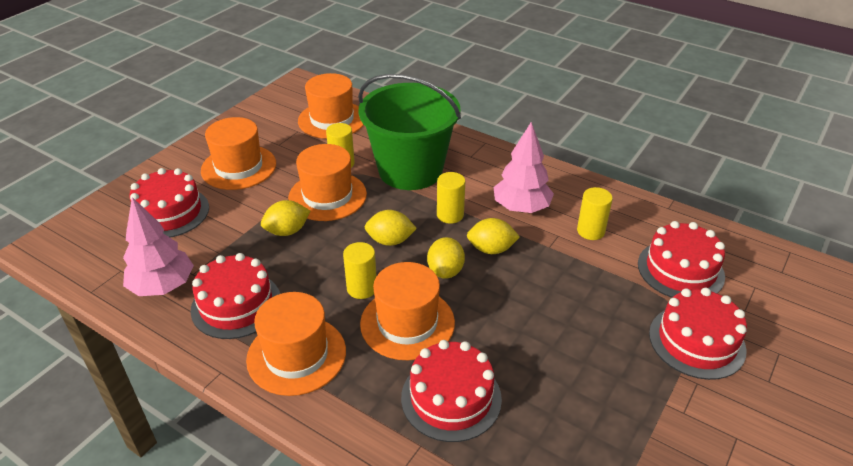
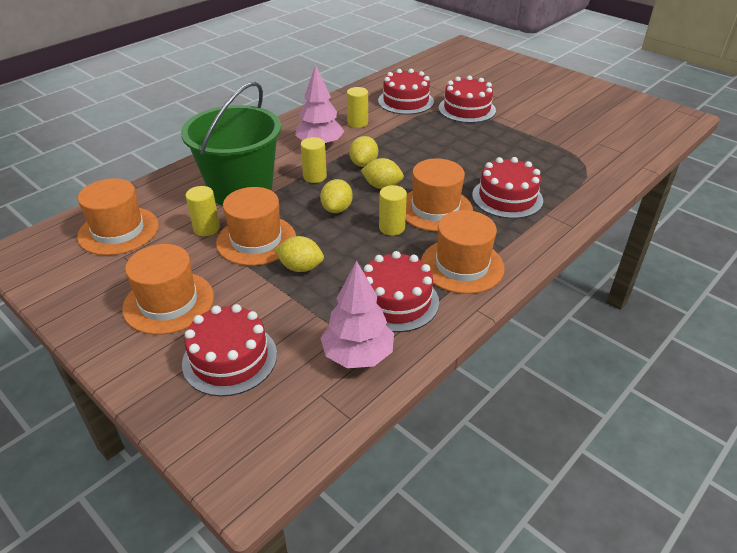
camera: 80 degrees left, 0 degrees up
yellow lemon [261,200,310,236] -> yellow lemon turned 60 degrees counterclockwise [274,236,324,272]

